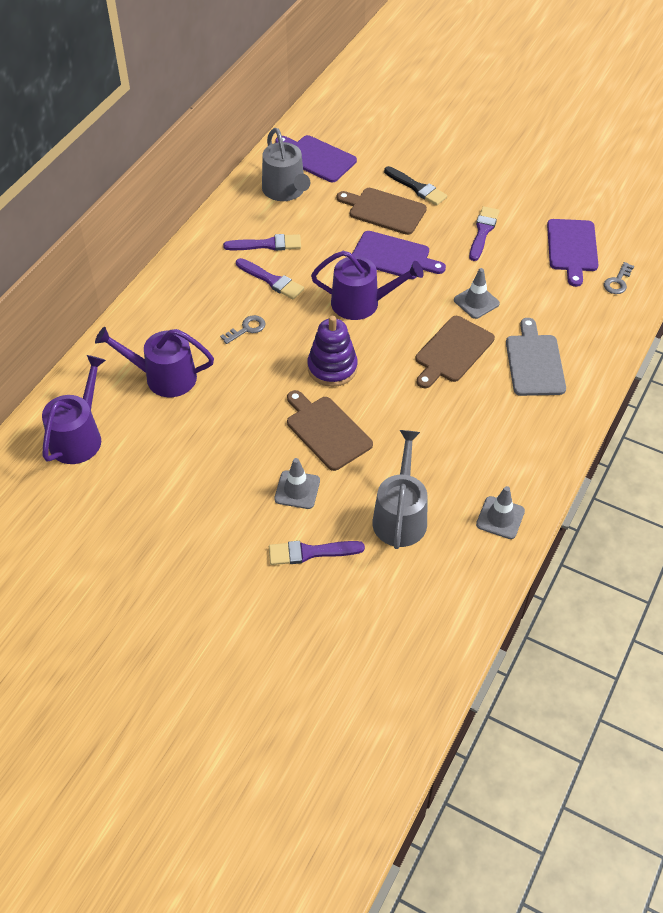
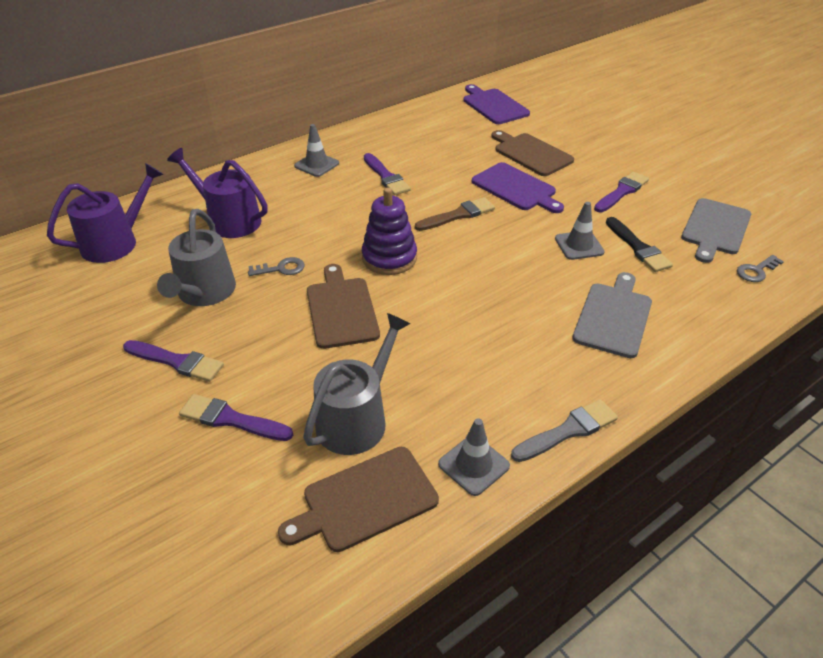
camera: 25 degrees right, 10 degrees down
grey key [220,315,266,344] -> grey key moved to [248,257,305,276]
purple brush [223,234,301,251] -> purple brush moved to [123,340,224,382]
grey watering can [262,128,310,201] -> grey watering can moved to [157,209,236,306]
grey traffic cone [274,458,320,509] -> grey traffic cone moved to [294,124,339,177]
purple watering can [311,251,424,320] -> brown brush [415,197,495,231]
black brush [384,166,447,205] -> black brush moved to [606,217,673,272]
brown cutting board [415,316,495,388] -> brown cutting board moved to [278,447,439,552]
purple cutting board [547,219,598,287] -> grey cutting board [681,198,751,263]
none -> grey brush [511,399,618,462]

